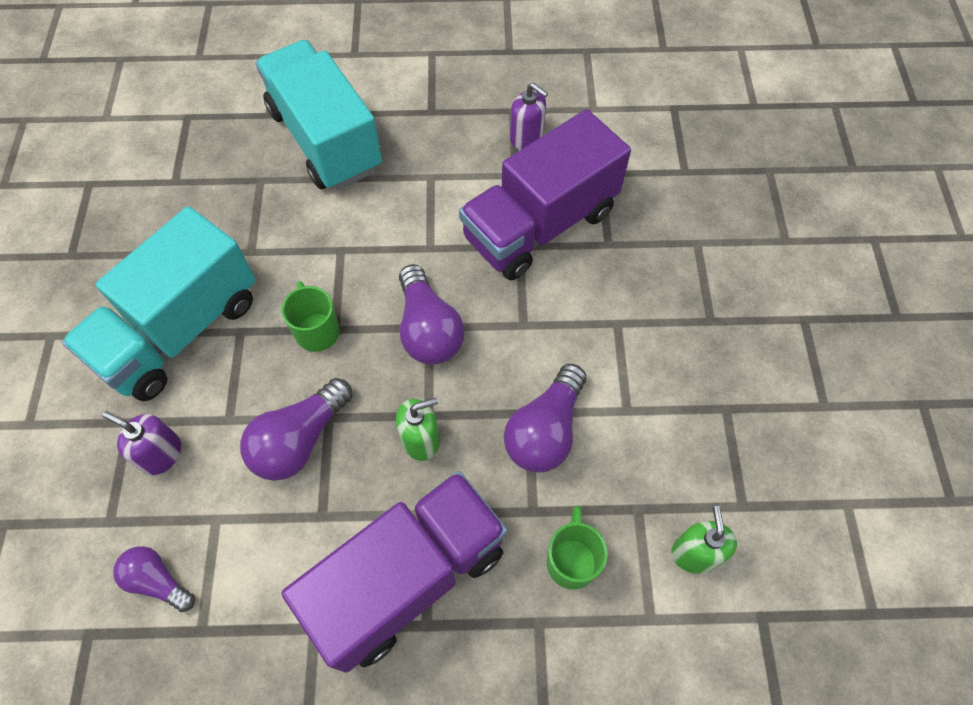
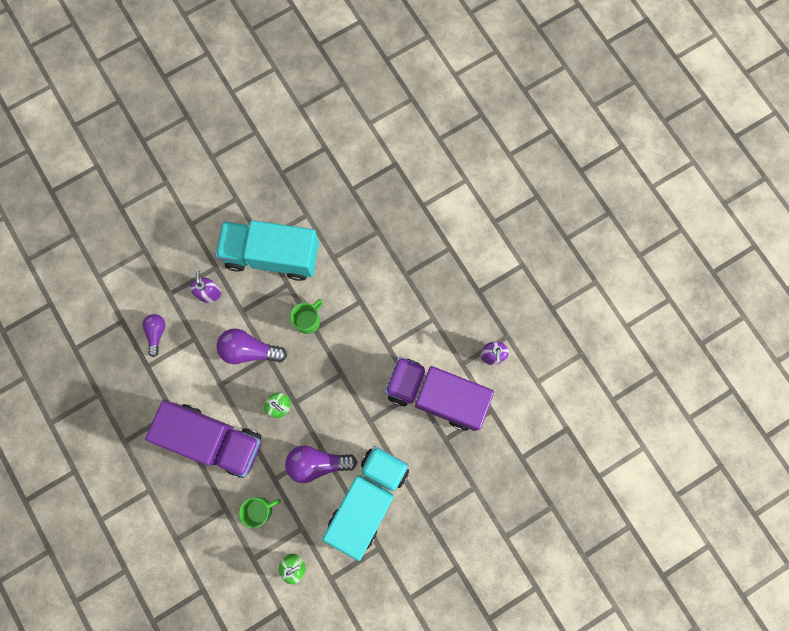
camera: 60 degrees right, 15 degrees up
turquoise truck [255,40,382,190] -> turquoise truck moved to [322,446,409,561]
purple light bulb [399,264,464,365] -> none

